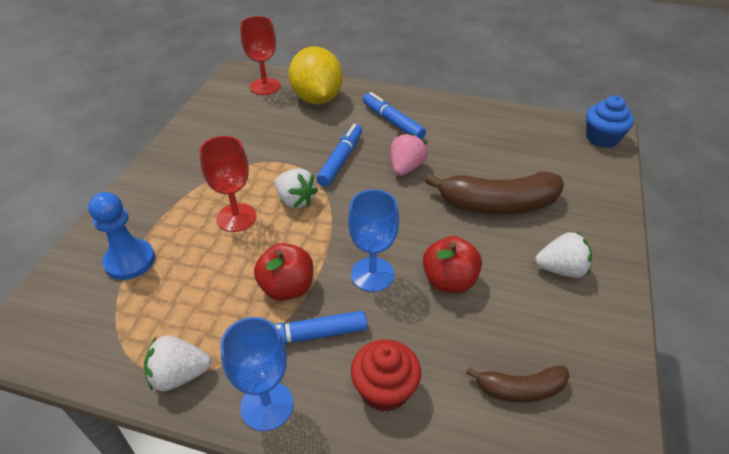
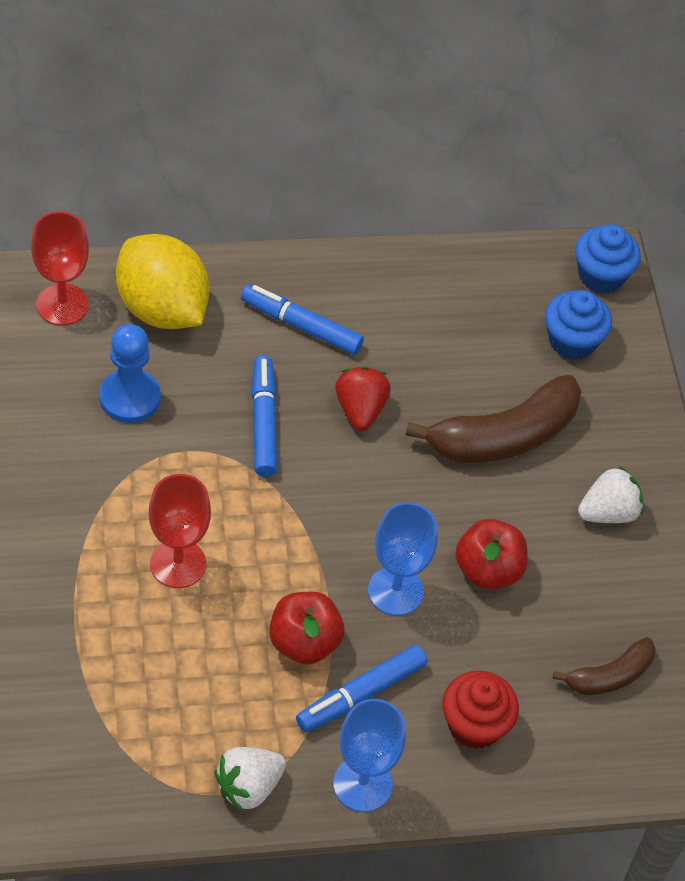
camera: 30 degrees left, 10 degrees up
blue pawn [88,192,155,280] -> blue pawn moved to [99,324,161,423]
white strawberry [275,168,318,209] -> none
pink strawberry [390,133,427,176] -> red strawberry [335,366,391,431]
none -> blue cupcake [545,290,612,360]

